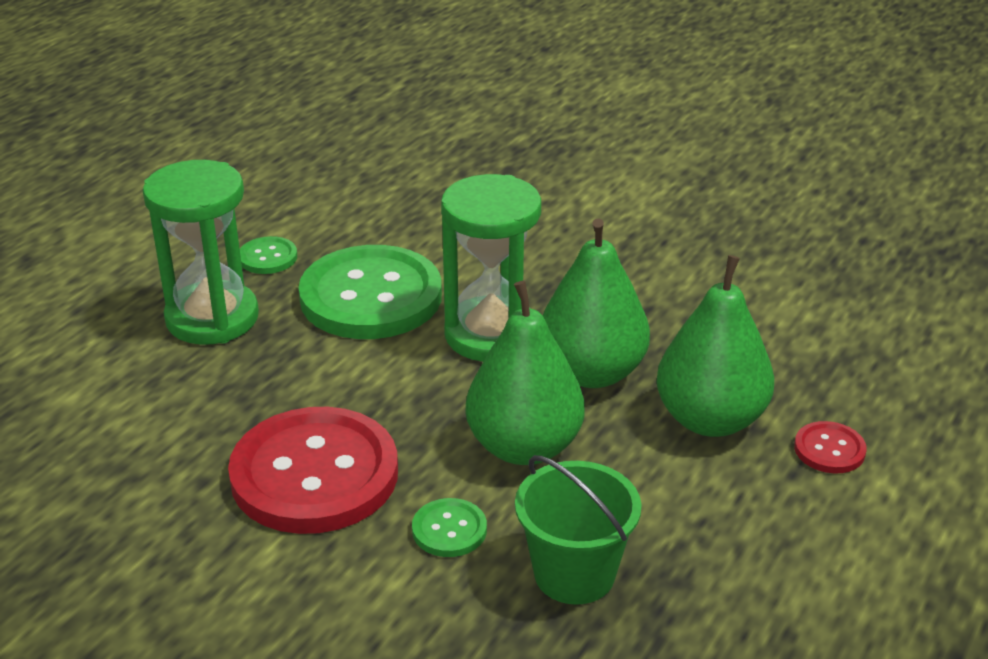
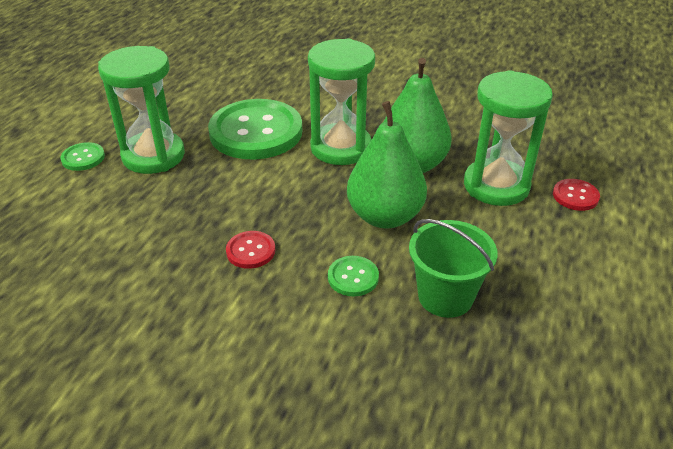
camera: 10 degrees left, 5 degrees up
red button [228,407,398,534] -> red button [226,231,275,269], size x0.43
green button [240,236,297,274] -> green button moved to [60,142,105,171]
green pear [656,255,774,437] -> green hourglass [464,70,553,206]

